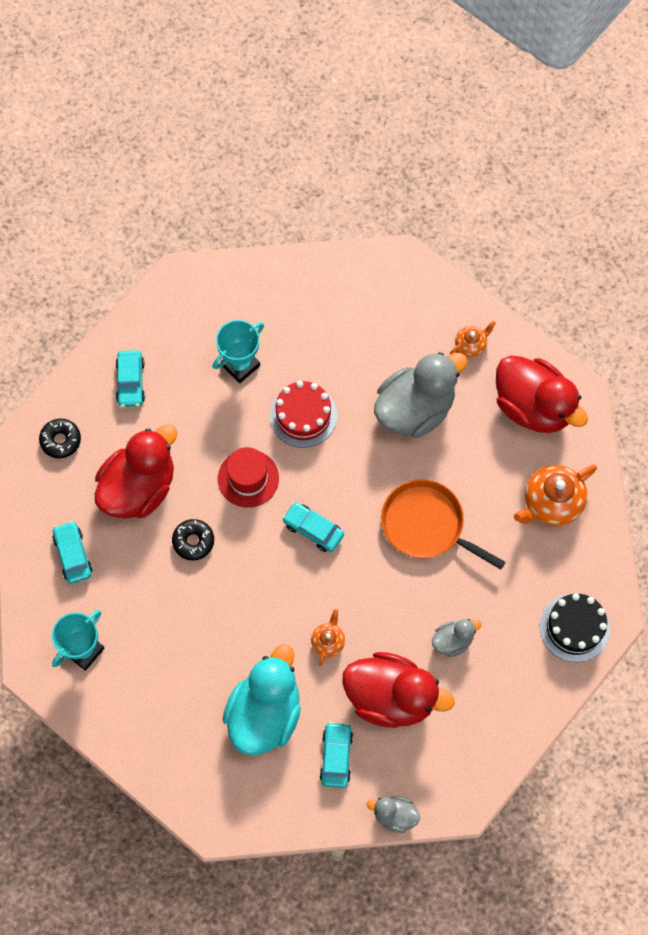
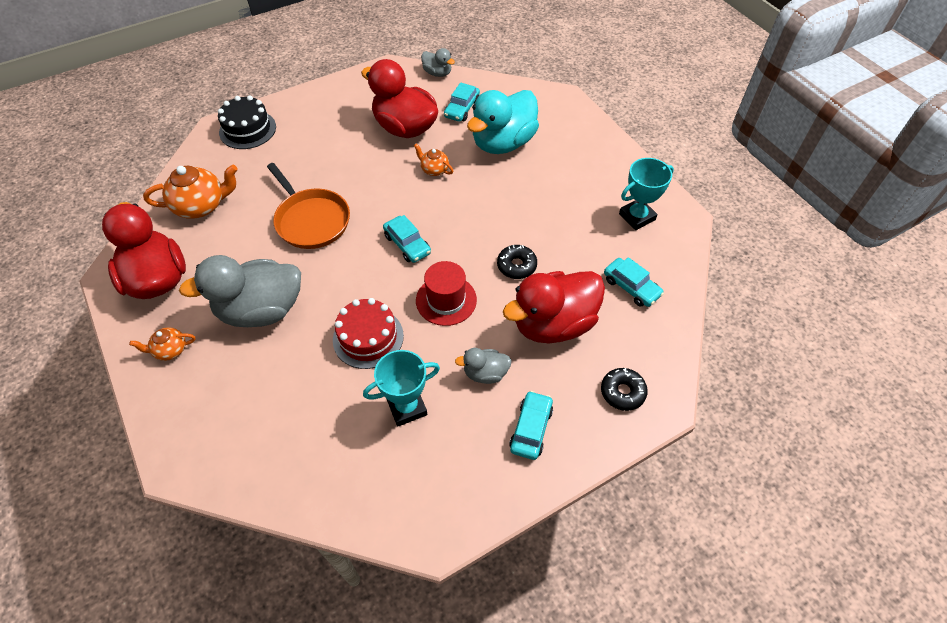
camera: 160 degrees left, 15 degrees down
turquoise car [53,521,93,584] -> turquoise car turned 45 degrees counterclockwise [604,257,664,307]
orange teapot [311,609,345,666] -> orange teapot turned 90 degrees clockwise [414,143,453,176]
grey duck [432,619,482,657] -> grey duck moved to [455,348,512,384]

